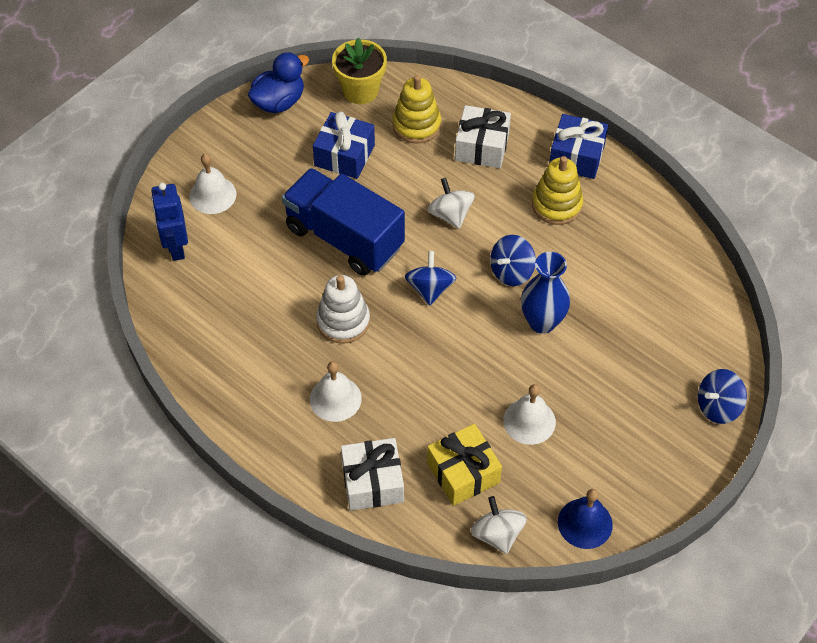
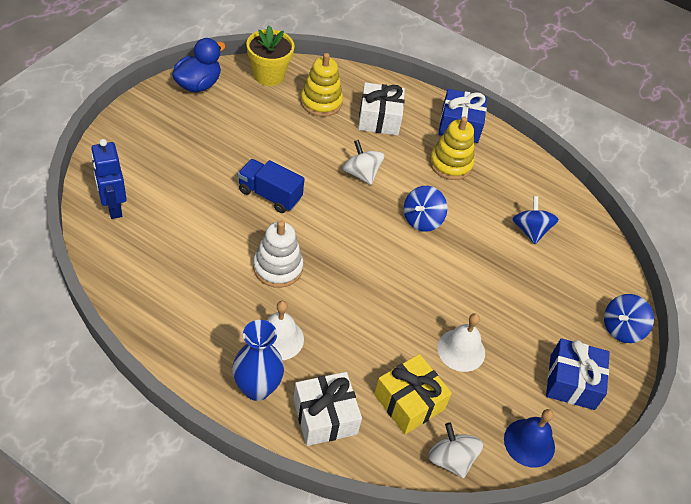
camera: 15 degrees left, 5 degrees down
white bell [189,154,236,214] -> none
blue truck [282,168,405,276] -> blue truck [238,159,304,213], size x0.58
blue gift [313,111,375,179] -> blue gift moved to [546,338,610,410]
blue spinning top [405,251,456,306] -> blue spinning top moved to [512,196,559,244]
blue vase [521,252,570,334] -> blue vase moved to [232,320,284,401]

